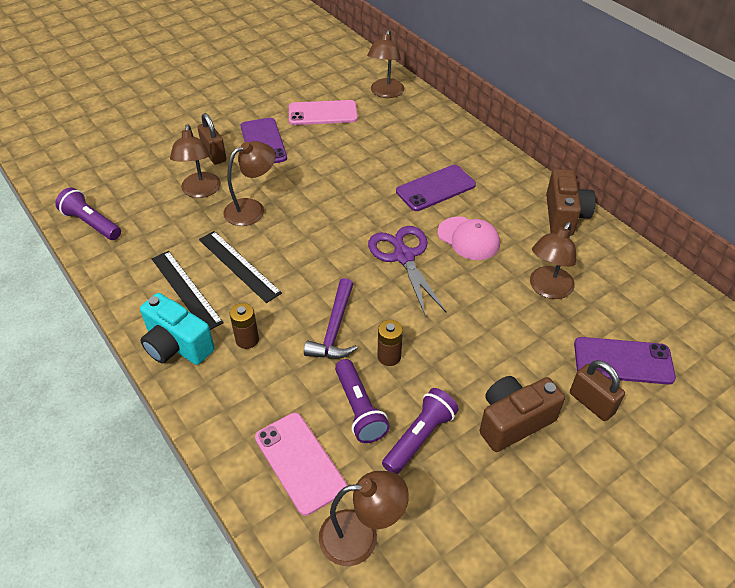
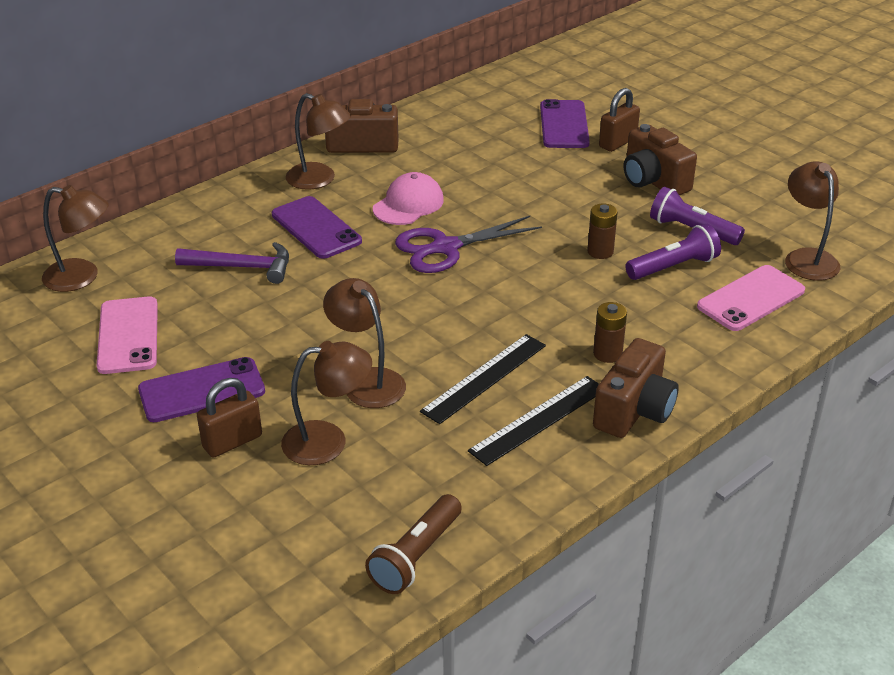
camera: 95 degrees left, 10 degrees down
purple flashlight [55,188,121,240] -> brown flashlight [365,494,462,594]
turquoise camera [140,293,215,365] -> brown camera [593,338,679,438]
purple hammer [304,278,358,359] -> purple hammer moved to [175,242,289,284]
brown lamp [530,222,576,299] -> brown lamp moved to [286,93,351,190]

